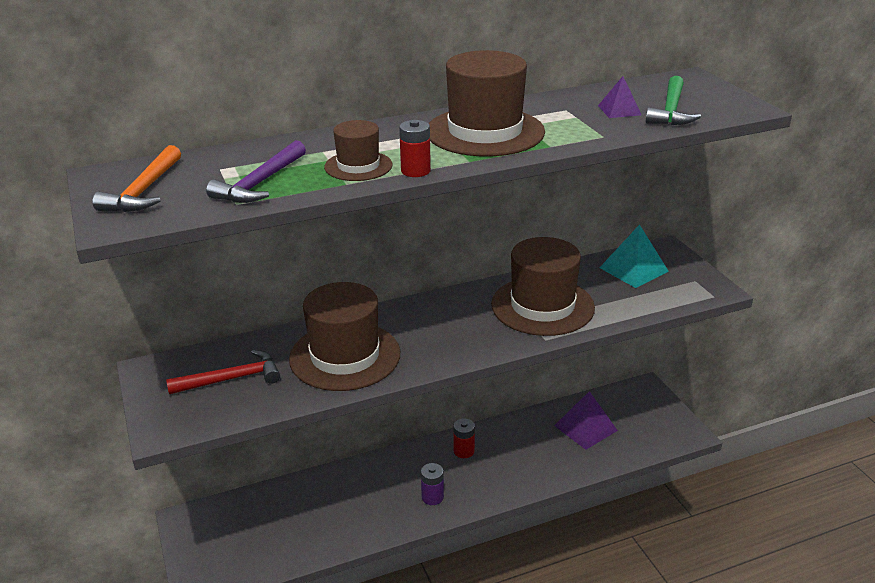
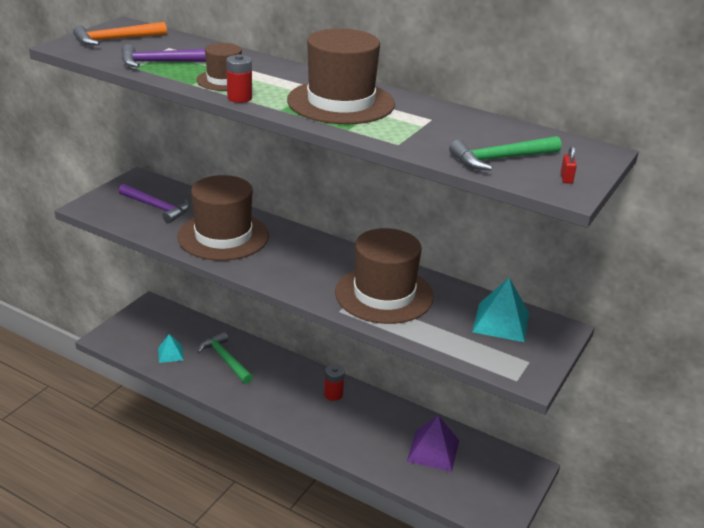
camera: 50 degrees right, 0 degrees up
red hammer [166,350,280,394] -> purple hammer [119,184,190,223]
purple battery [421,463,444,505] -> none
purple pyramid [598,76,641,118] -> none
none -> turquoise pyramid [158,334,183,363]
none -> green hammer [198,332,253,384]
none -> red padlock [561,145,577,184]

